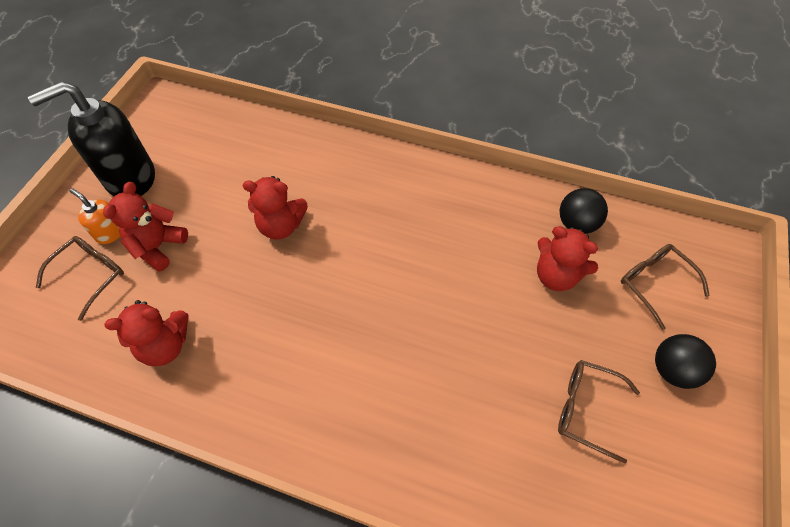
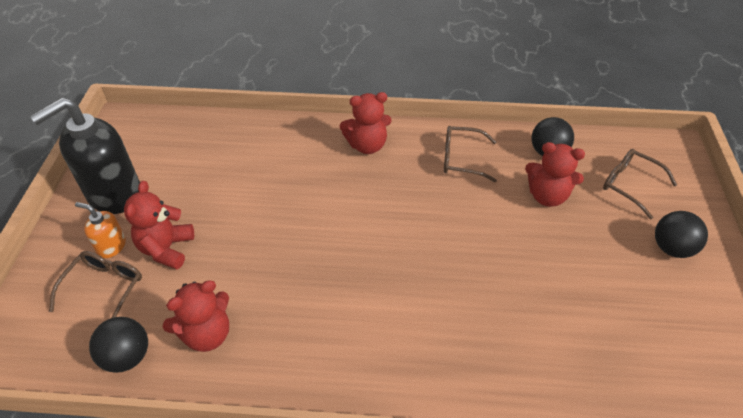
camera: 15 degrees left, 10 degrees down
red teddy bear [243,176,308,240] -> red teddy bear moved to [340,92,392,154]
brown glasses [558,360,640,464] -> brown glasses moved to [444,126,497,182]
none -> black ball [89,317,148,373]

